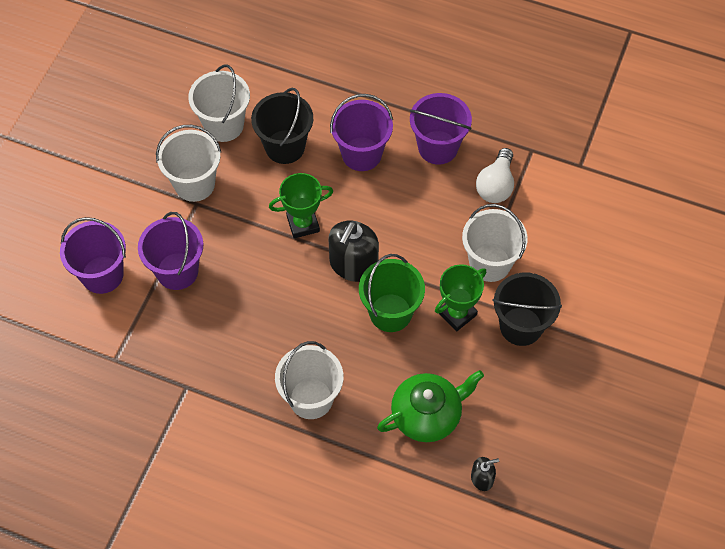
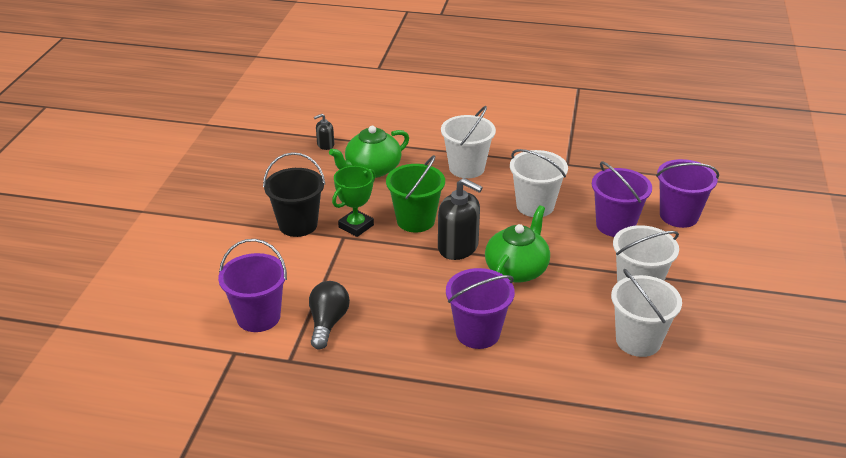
camera: 170 degrees right, 25 degrees down
black bucket [251,88,313,164] -> none
green trophy [269,173,333,239] -> green teapot [485,205,550,283]
black soap dispenser [329,221,379,282] -> black soap dispenser turned 105 degrees clockwise [438,178,483,260]
purple bucket [410,93,472,165] -> purple bucket moved to [218,239,287,332]
white bucket [462,204,528,282] -> white bucket moved to [510,149,568,217]
white light bulb [476,148,514,203] -> black light bulb [309,281,350,349]

